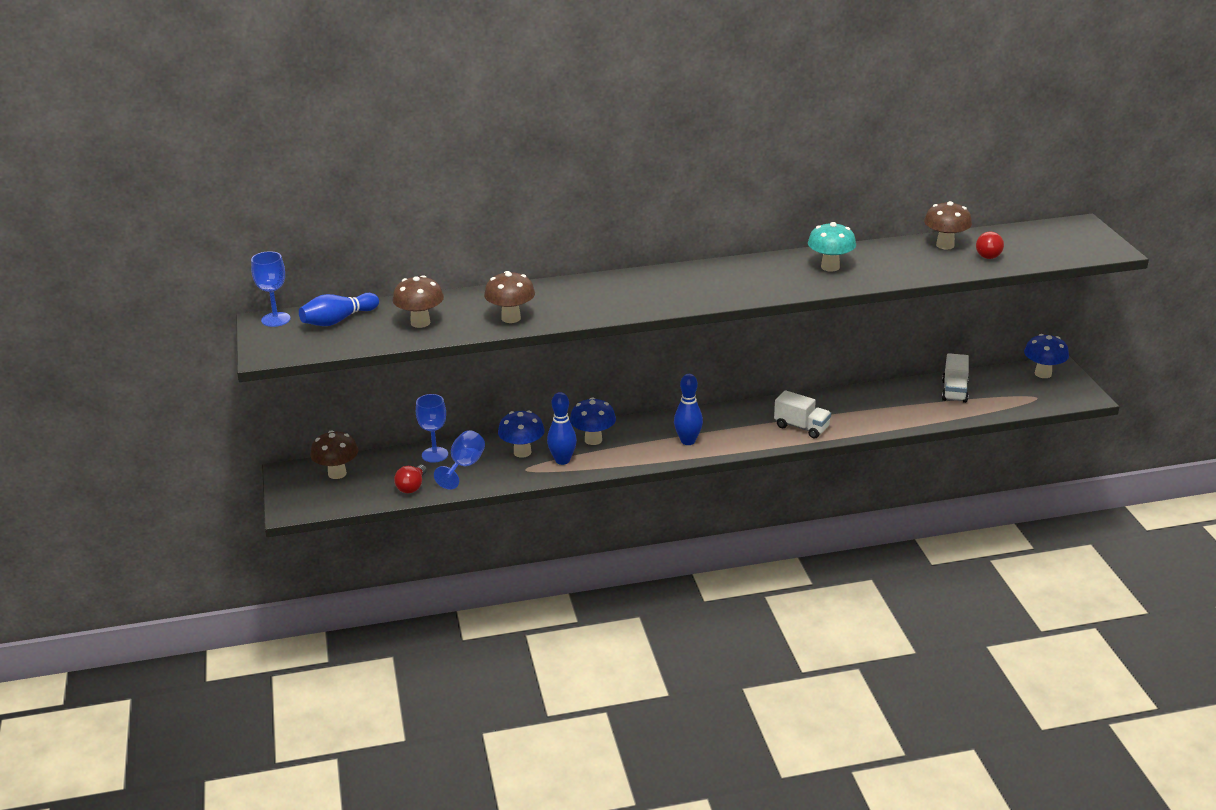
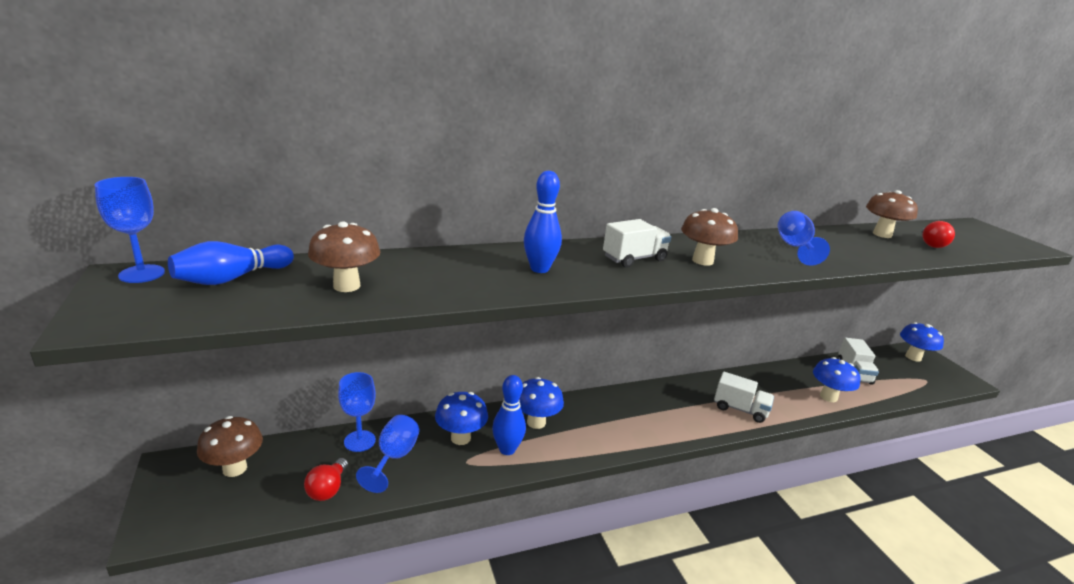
camera: 10 degrees left, 5 degrees down
brown mushroom [484,271,535,323] -> brown mushroom moved to [681,208,738,266]
blue bowling pin [674,374,703,445] -> blue bowling pin moved to [524,171,562,273]
turquoise mushroom [808,222,856,272] -> blue goblet [778,211,830,266]
none -> white truck [603,219,672,268]
none -> blue mushroom [813,357,860,402]

